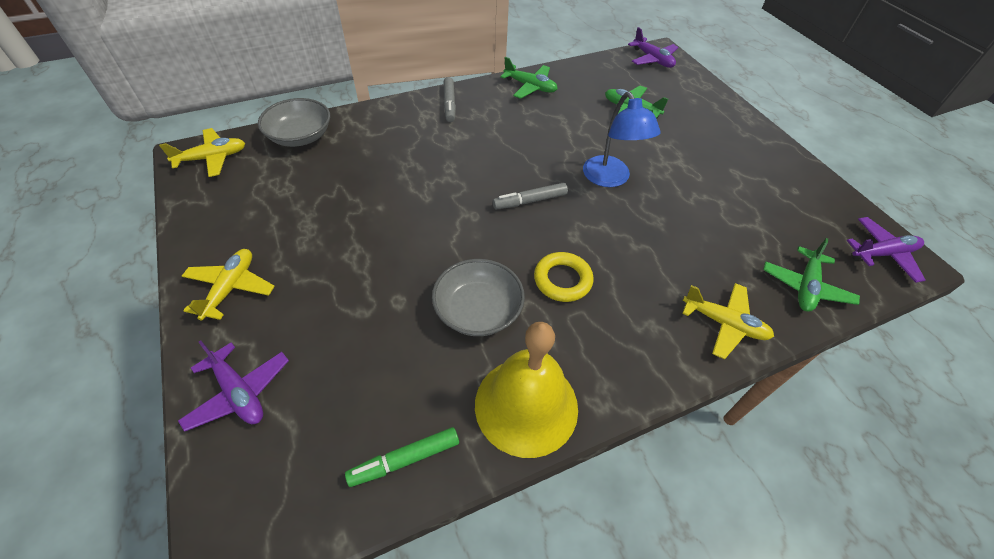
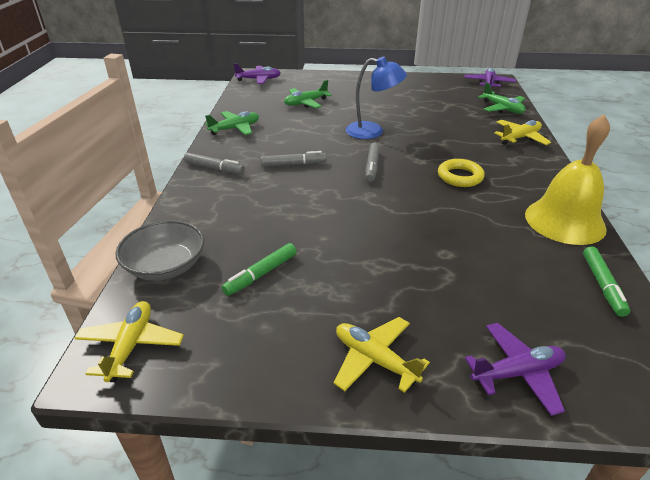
camera: 60 degrees left, 15 degrees down
grey bowl [432,259,525,336] -> none
none -> green marker [222,243,297,296]
none -> grey marker [261,151,326,167]

